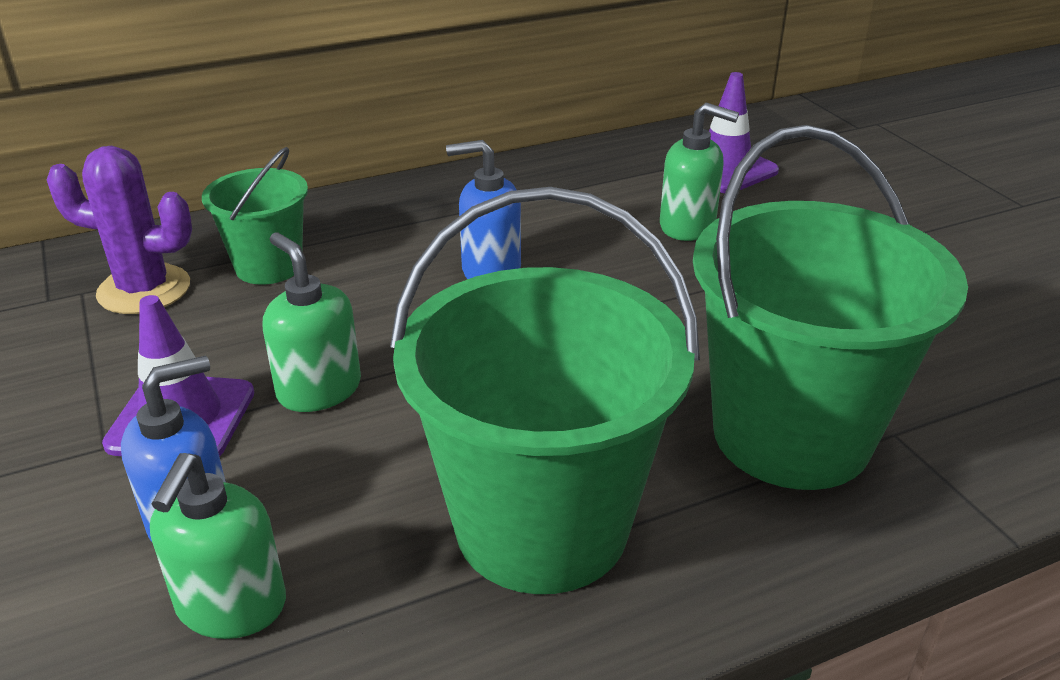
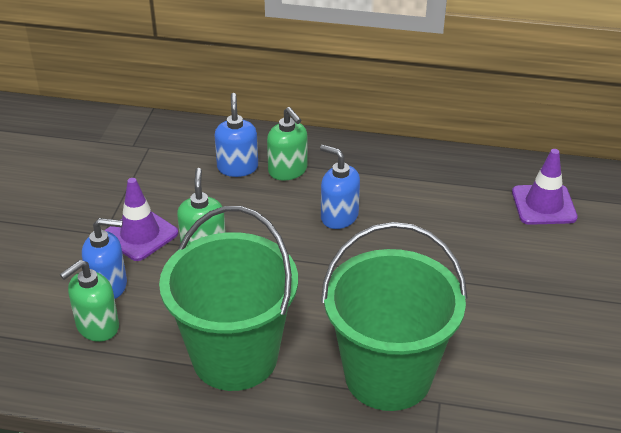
camera: 35 degrees right, 5 degrees up
purple cactus [47,146,192,314] -> none
green bucket [202,147,308,285] -> blue soap dispenser [214,93,258,177]
green soap dispenser [660,102,739,241] -> green soap dispenser moved to [267,107,307,181]

